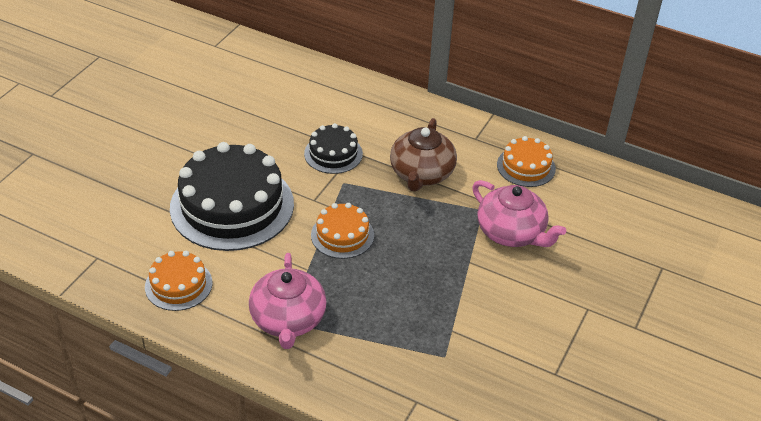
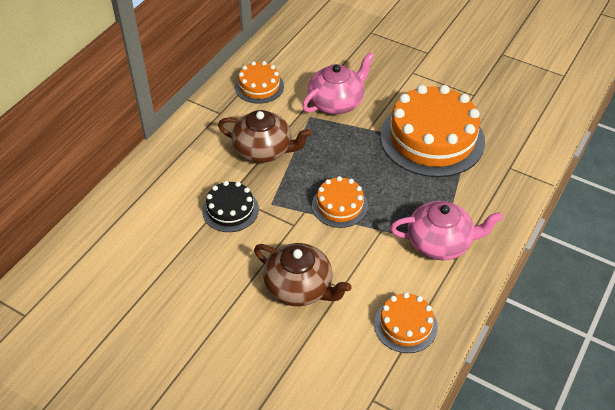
camera: 85 degrees left, 5 degrees up
black cake [170,142,294,251] -> brown teapot [254,243,352,306]
none -> orange cake [380,85,485,177]

